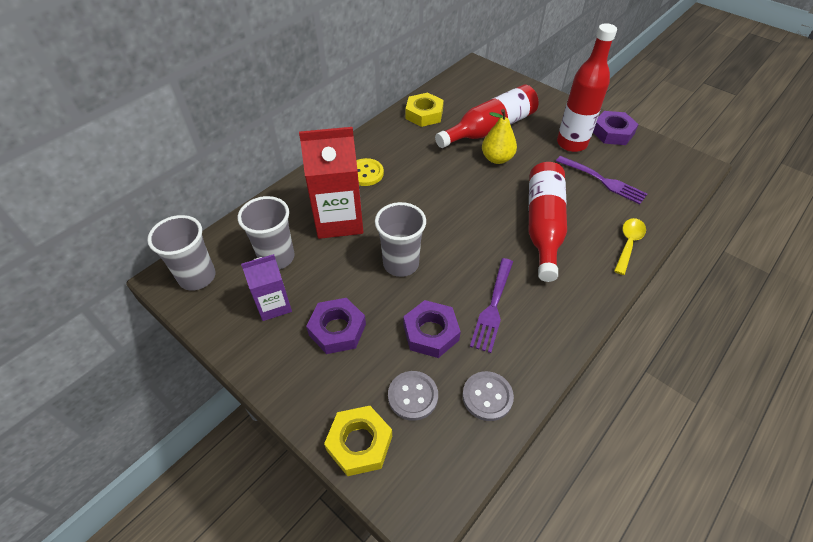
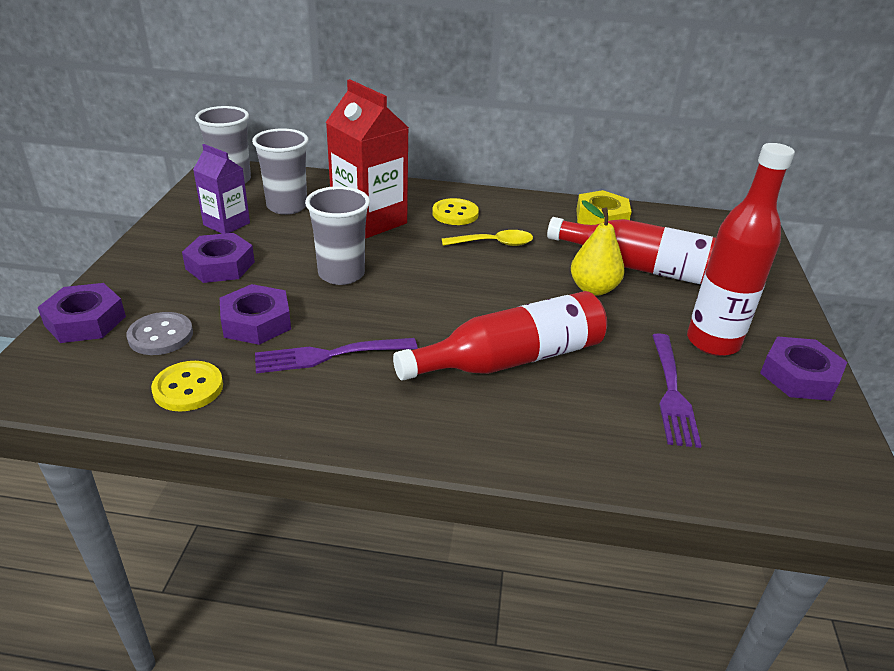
camera: 55 degrees right, 15 degrees down
yellow nut [324,406,392,476] -> purple nut [38,283,126,343]
grey button [462,371,514,421] -> yellow button [151,361,223,412]
yellow spoon [614,218,646,275] -> yellow spoon moved to [442,230,533,246]

